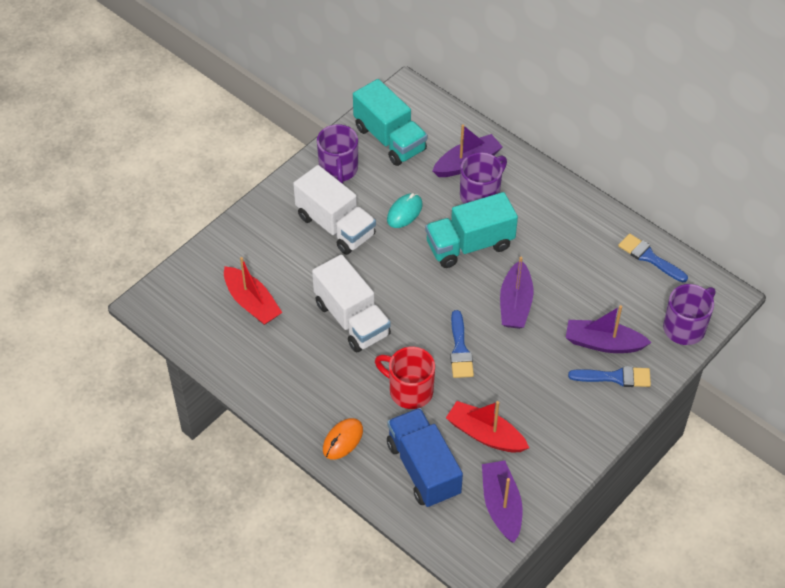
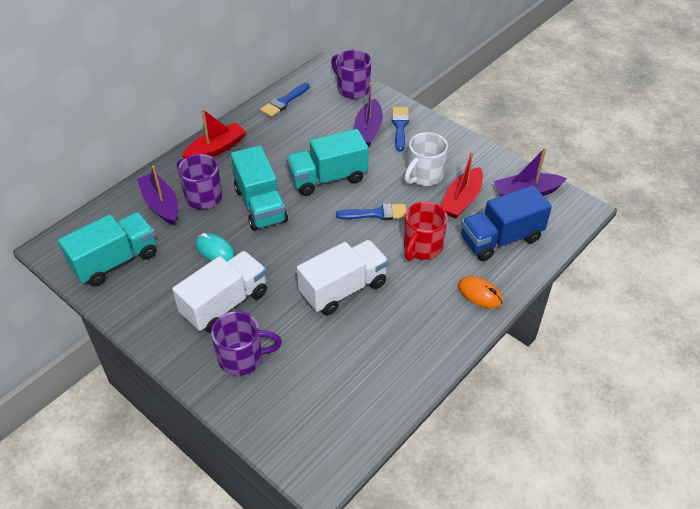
camera: 90 degrees left, 5 degrees down
red boat [224,257,283,325] -> red boat moved to [182,109,246,159]
purple mug [317,124,358,184] -> purple mug moved to [211,311,282,376]
purple boat [500,257,534,329] -> turquoise truck [286,129,369,196]
none -> white mug [404,132,448,186]

